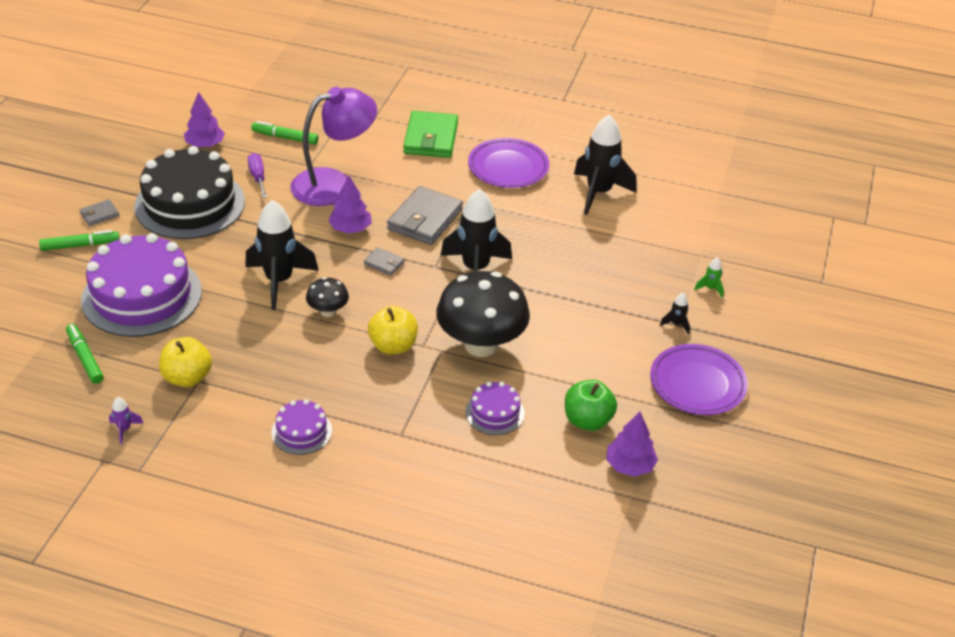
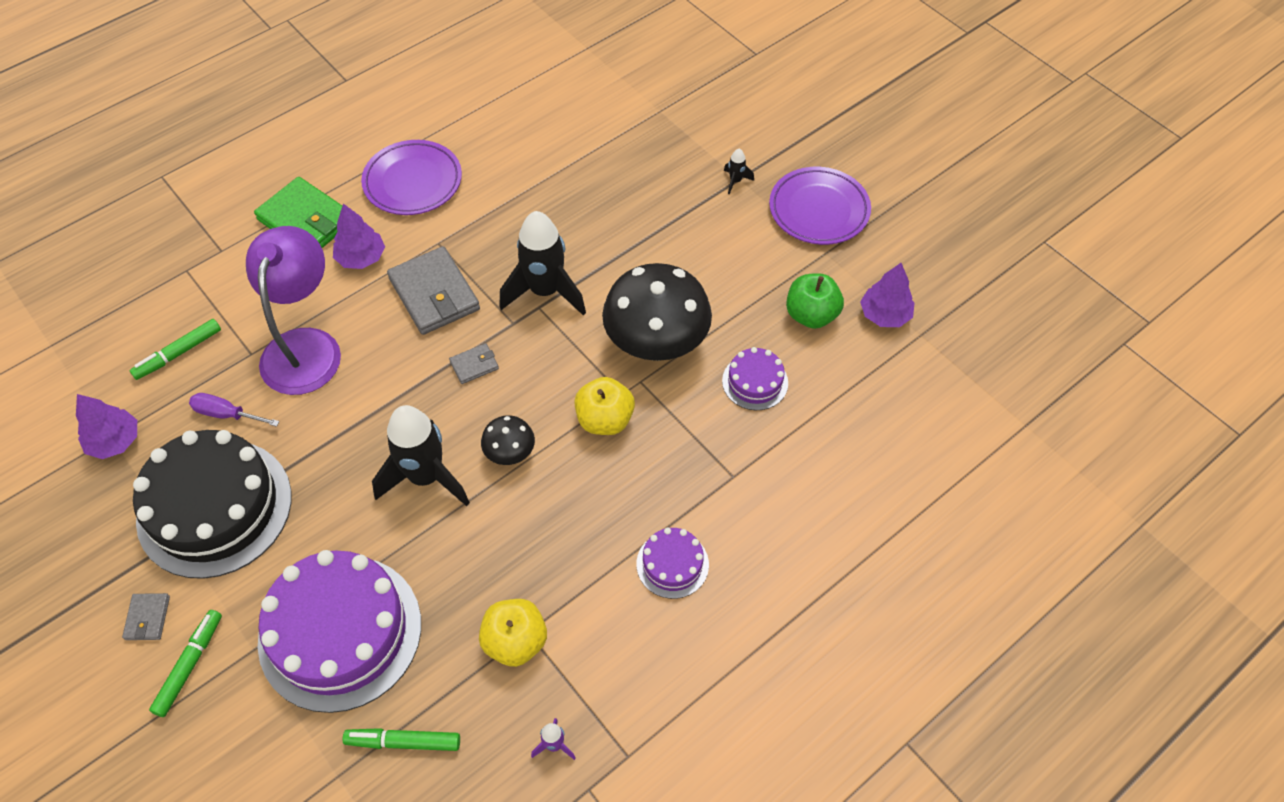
camera: 55 degrees left, 15 degrees up
purple tree [328,175,372,234] -> purple tree moved to [333,204,385,269]
black rocket [574,115,636,215] -> none
green rocket [694,257,724,298] -> none

